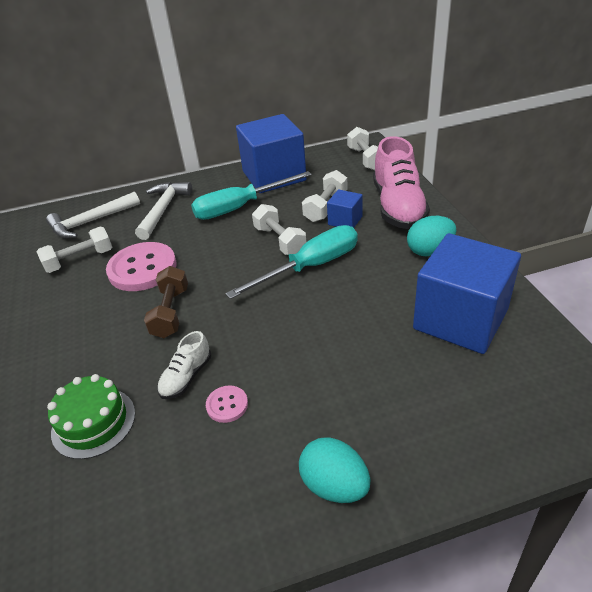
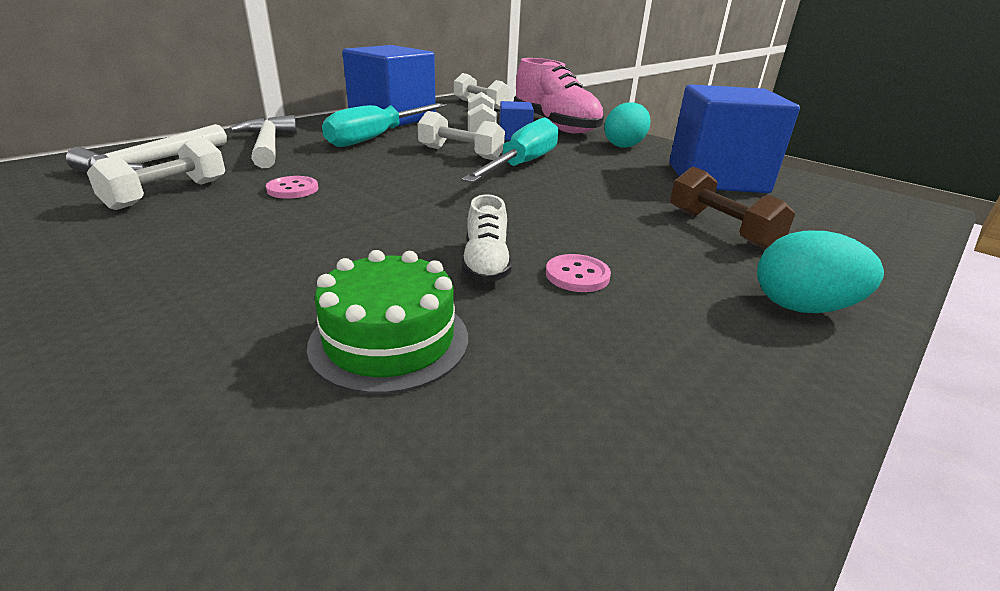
camera: 35 degrees left, 10 degrees down
pink button [106,242,177,291] -> pink button [266,176,318,199], size x0.47
brown dumbbell [144,266,188,338] -> brown dumbbell moved to [670,167,795,250]

